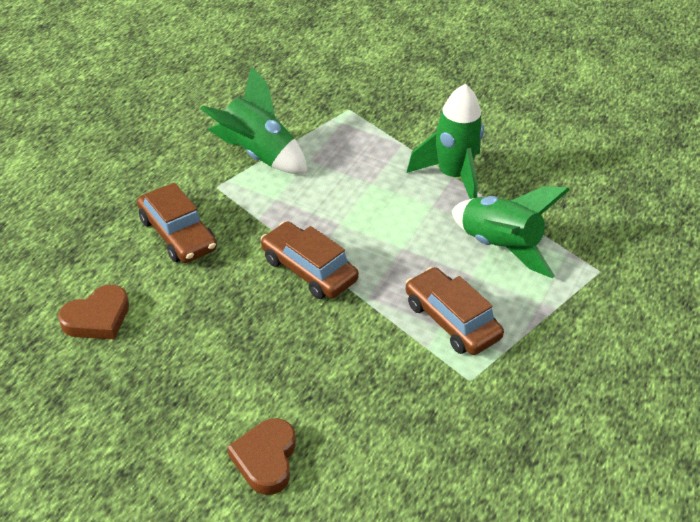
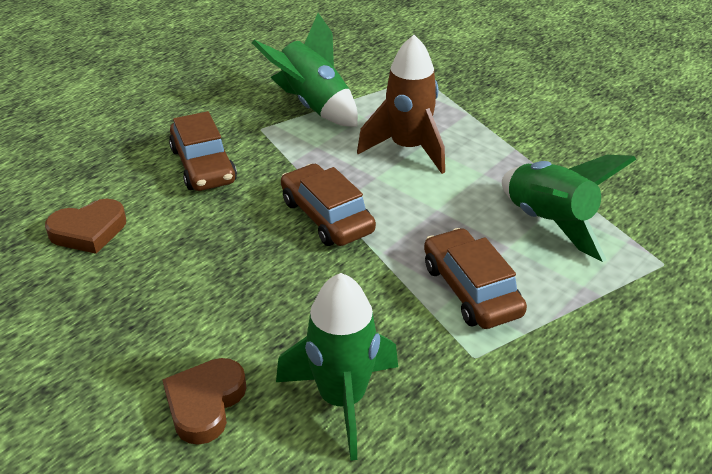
camera: 15 degrees right, 5 degrees down
green rocket [407,84,484,199] -> green rocket moved to [276,273,398,461]
none -> brown rocket [357,35,445,174]

